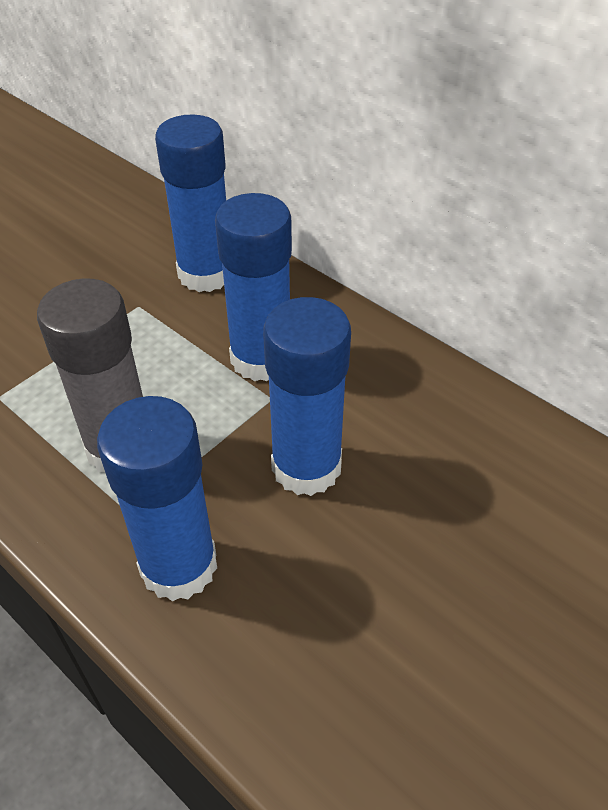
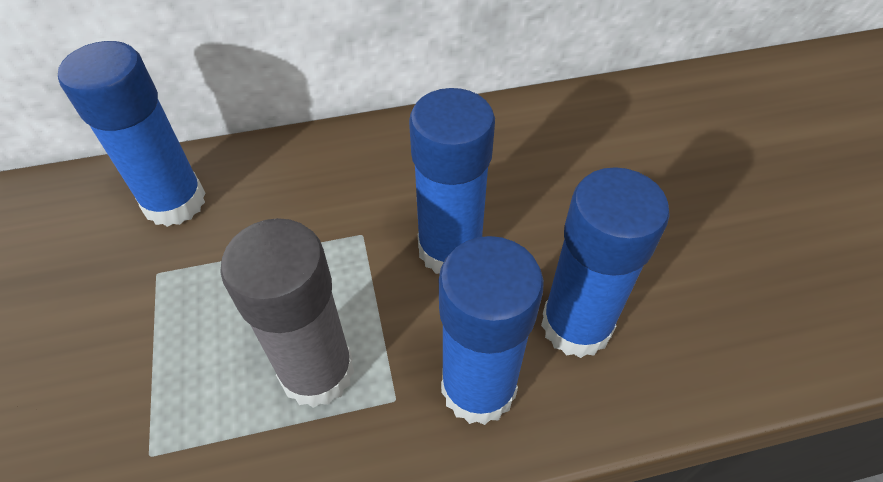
camera: 55 degrees left, 5 degrees up
blue glue stick [215,193,292,381] -> blue glue stick moved to [541,167,670,358]

